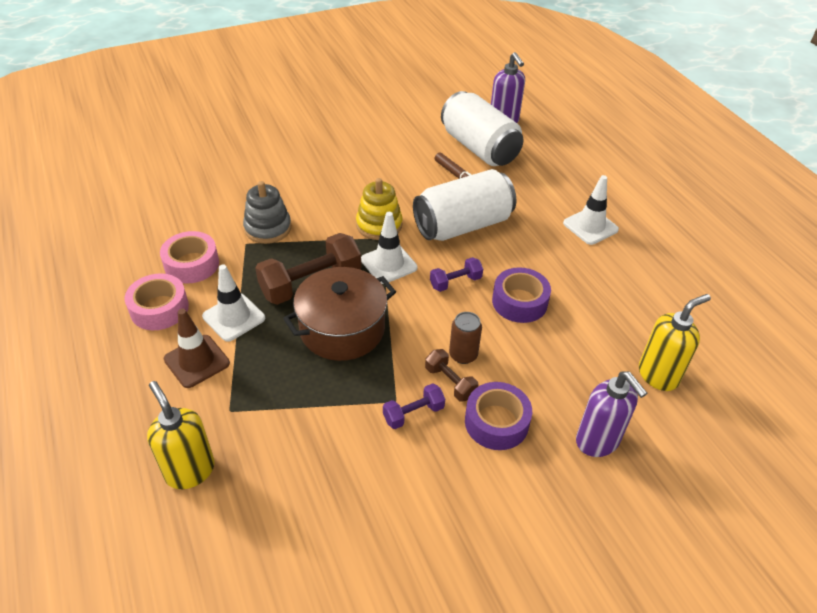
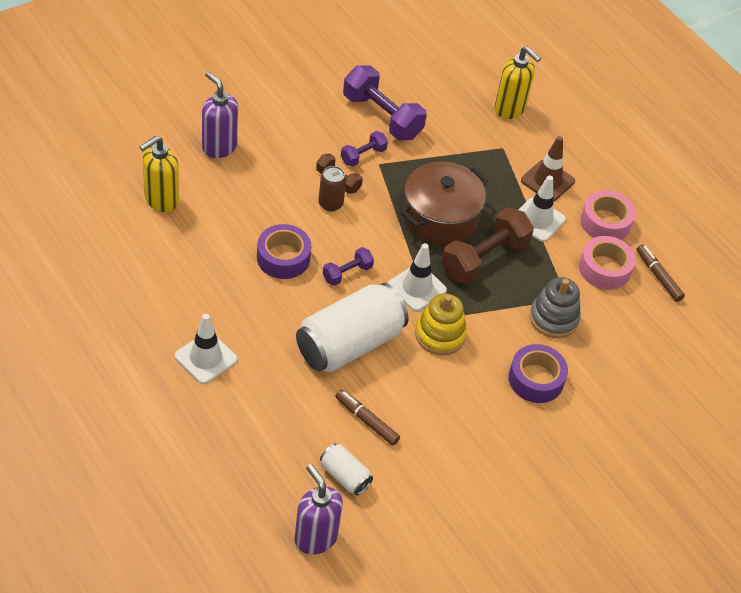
camera: 165 degrees right, 5 degrees up
white can [441,91,523,166] -> white can [320,444,373,496], size x0.47
purple tape [465,382,532,450] -> purple tape moved to [508,344,568,403]
none -> purple dumbbell [343,65,427,140]
none -> brown marker [636,244,685,302]

